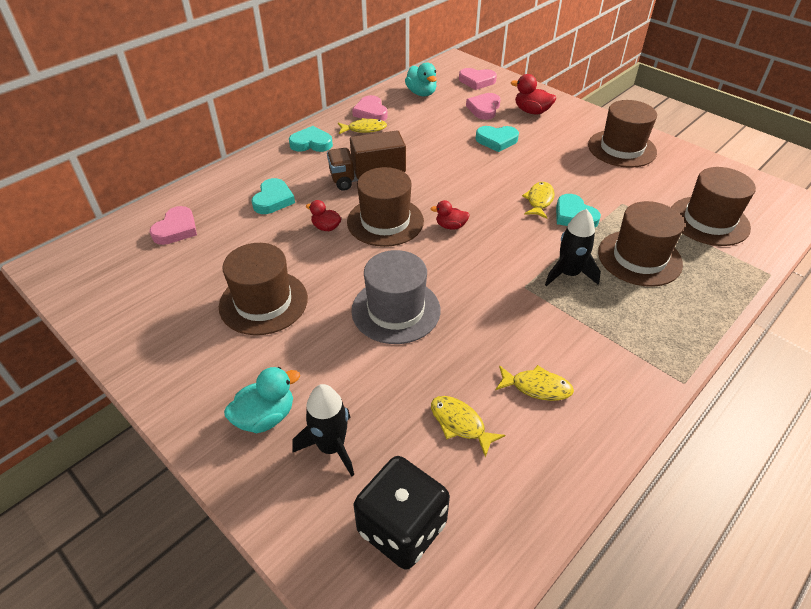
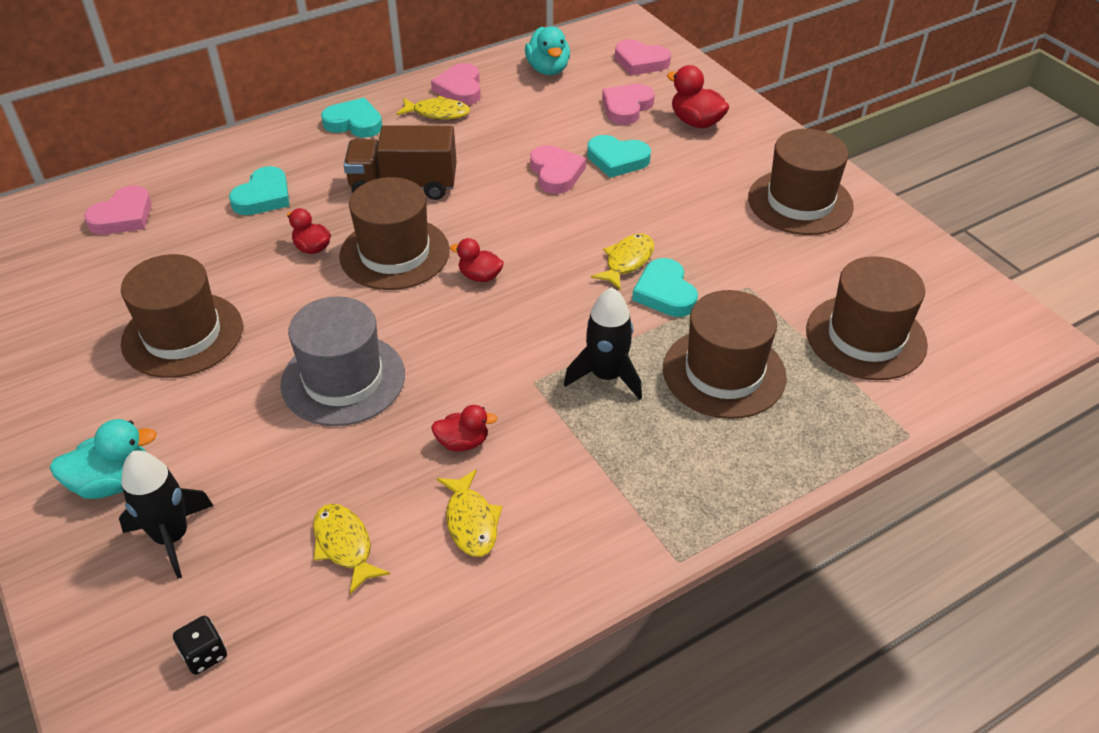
camera: 15 degrees right, 0 degrees up
black dice [354,456,450,570] -> black dice [173,616,227,675], size x0.42
yellow fish [495,365,574,401] -> yellow fish turned 45 degrees clockwise [437,469,502,557]
none -> red duck [431,405,497,451]
none -> pink heart [530,145,586,194]

